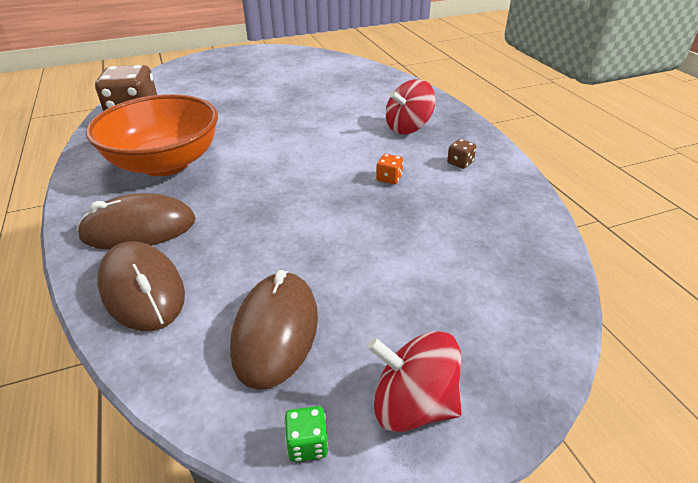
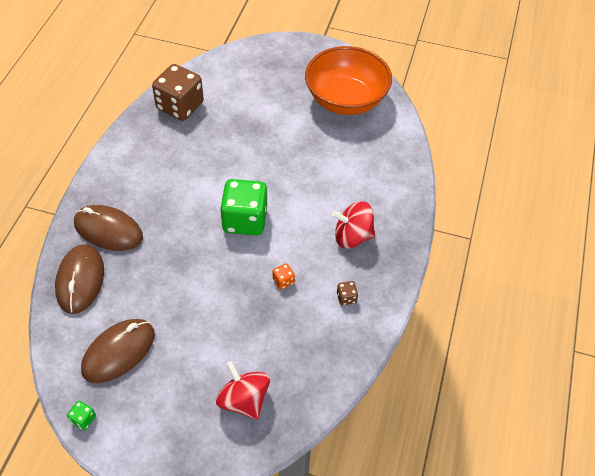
camera: 35 degrees right, 15 degrees up
orange bowl [86,94,218,176] -> orange bowl moved to [305,46,392,115]
red spinning top [367,331,462,432] -> red spinning top moved to [216,361,270,419]
none -> green dice [220,179,267,235]

